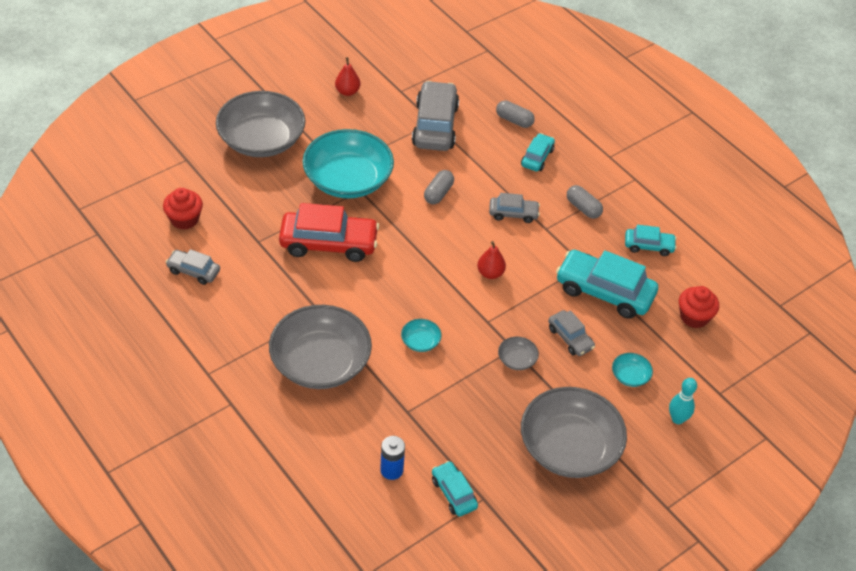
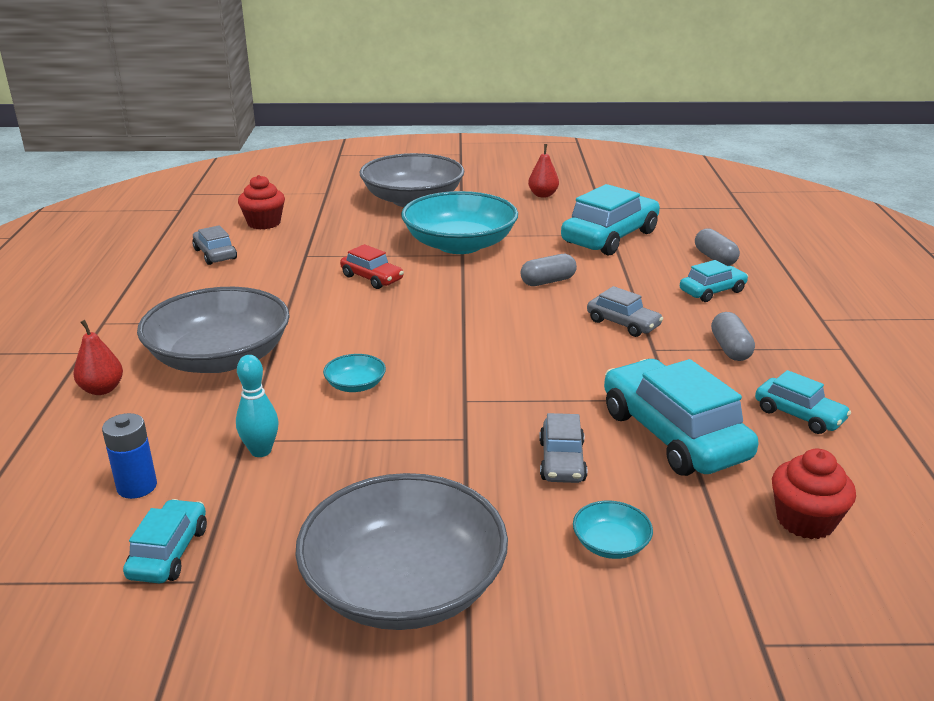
camera: 40 degrees right, 20 degrees down
red car [279,203,379,262] -> red car [340,244,404,289], size x0.53
grey car [412,81,459,151] -> turquoise car [561,184,660,255]
red pear [477,241,506,279] -> red pear moved to [73,320,123,395]
grey bowl [498,337,539,370] -> none
turquoise bowling pin [669,378,697,424] -> turquoise bowling pin moved to [236,355,278,457]

